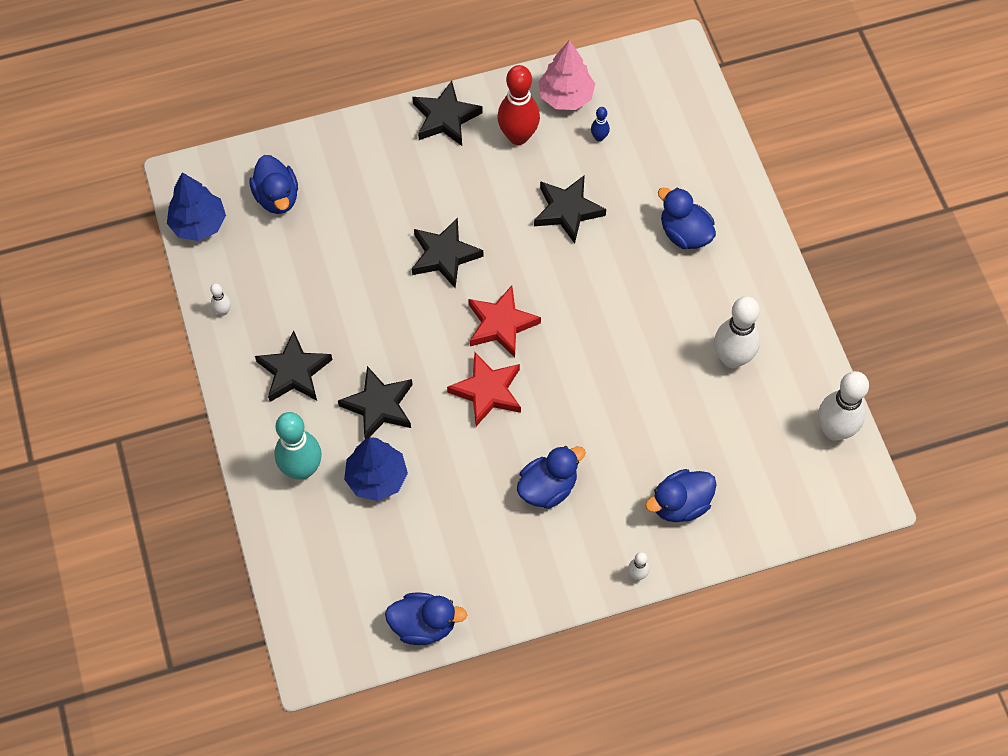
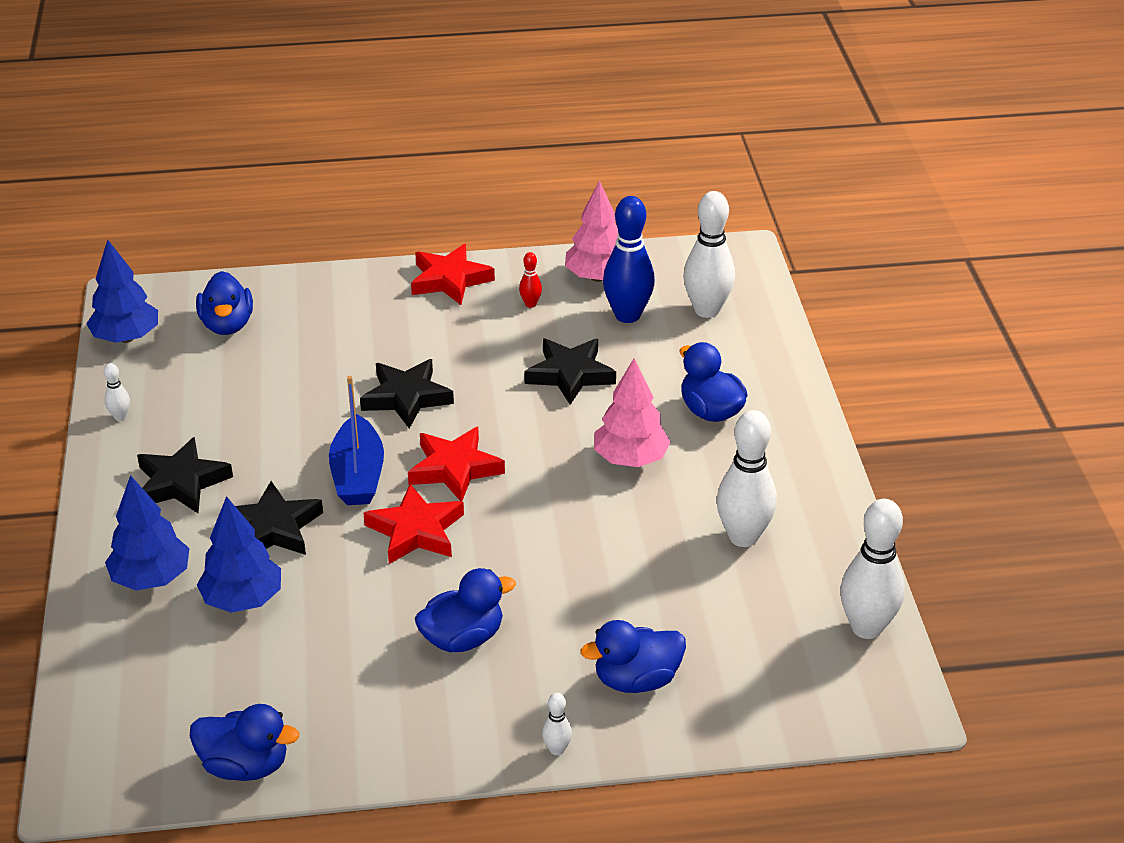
camera: 10 degrees right, 25 degrees down
turquoise bowling pin [274,412,322,480] -> blue tree [105,475,189,590]
black star [412,81,483,146] -> red star [411,244,495,305]
red bowling pin [497,65,540,145] -> red bowling pin [519,252,542,308], size x0.45
blue bowling pin [591,107,610,142] -> blue bowling pin [603,196,655,323], size x2.23
none -> blue boat [329,376,384,505]
none -> pink tree [594,359,671,467]
none -> white bowling pin [683,191,735,318]

